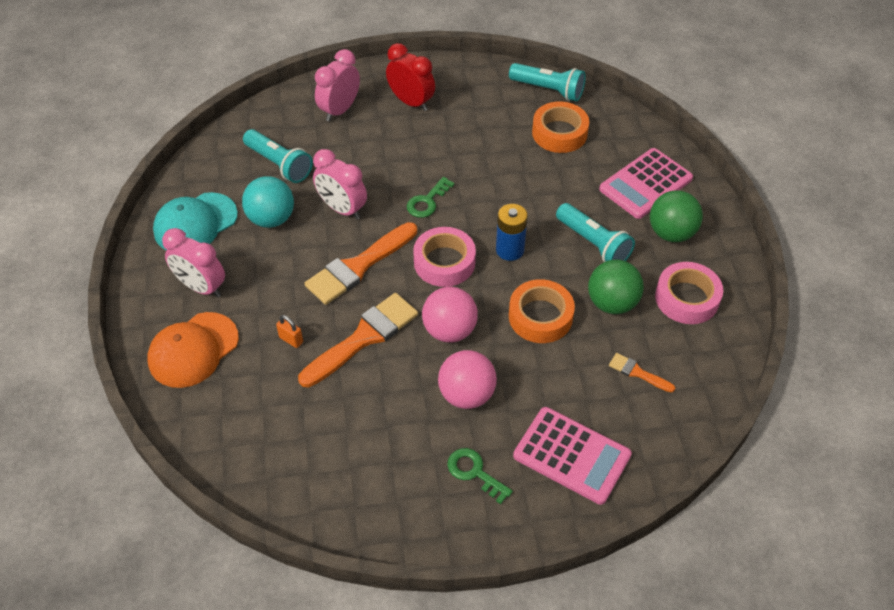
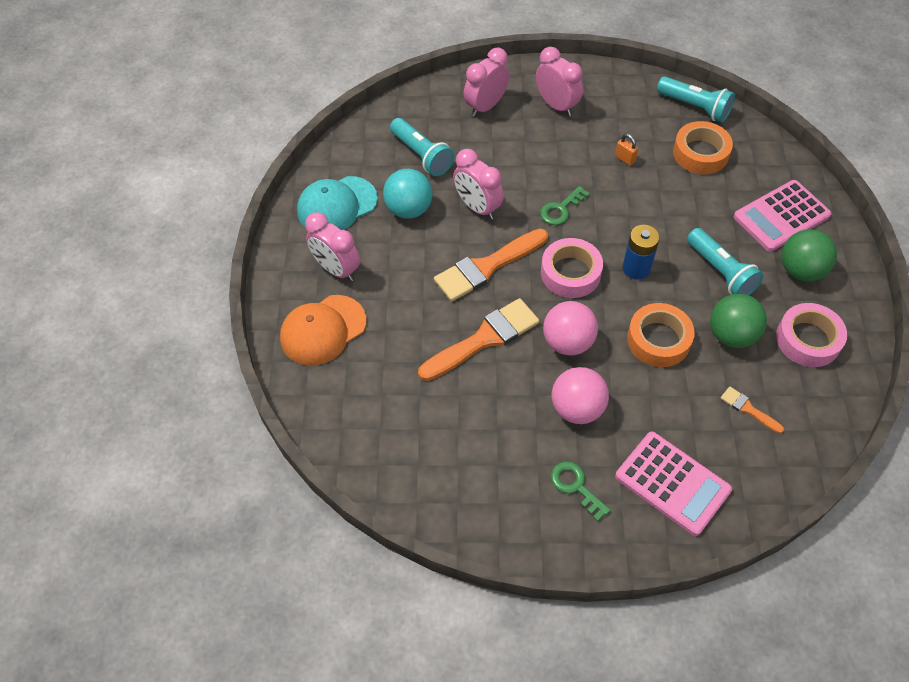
camera: 10 degrees right, 5 degrees up
orange padlock [276,315,303,348] -> orange padlock moved to [615,134,638,166]
red clock [386,43,435,111] -> pink clock [536,47,583,116]

